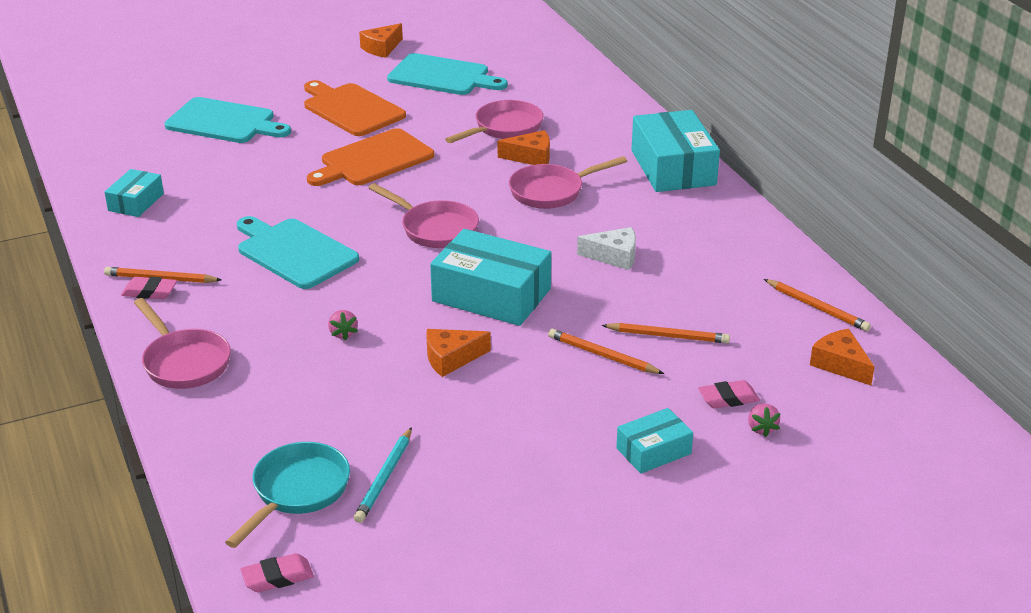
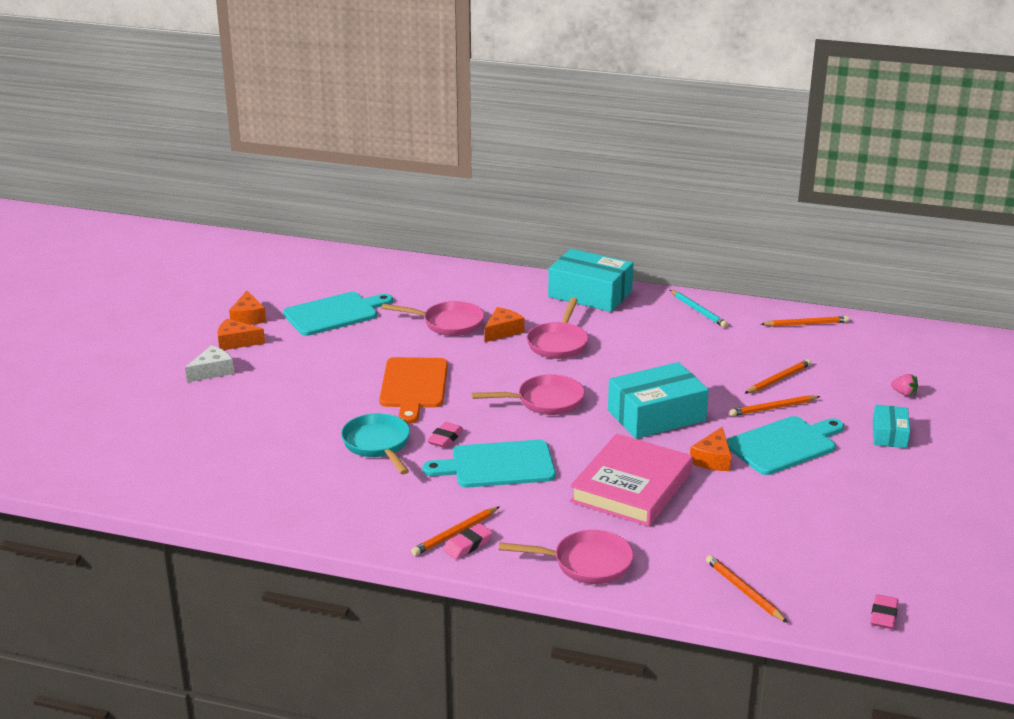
camera: 50 degrees left, 5 degrees down
turquoise box [105,169,164,217] -> none
turquoise cutting board [165,97,291,143] -> turquoise cutting board moved to [726,416,844,475]
turquoise pan [225,442,350,548] -> turquoise pan moved to [341,413,410,475]
orange cutting board [304,80,406,136] -> none
pink strawberry [328,310,358,341] -> pink book [570,434,693,526]
turquoise pencil [354,427,412,523] -> turquoise pencil moved to [670,290,728,328]
pink pan [445,100,544,143] -> pink pan turned 105 degrees clockwise [381,301,484,336]
white cheese [577,227,636,270] -> white cheese moved to [185,346,234,382]
pink eraser [698,380,760,408] -> pink eraser moved to [427,422,464,448]
orange cheese [810,329,875,385] -> orange cheese moved to [217,319,265,350]
none -> orange pencil [706,555,788,623]

